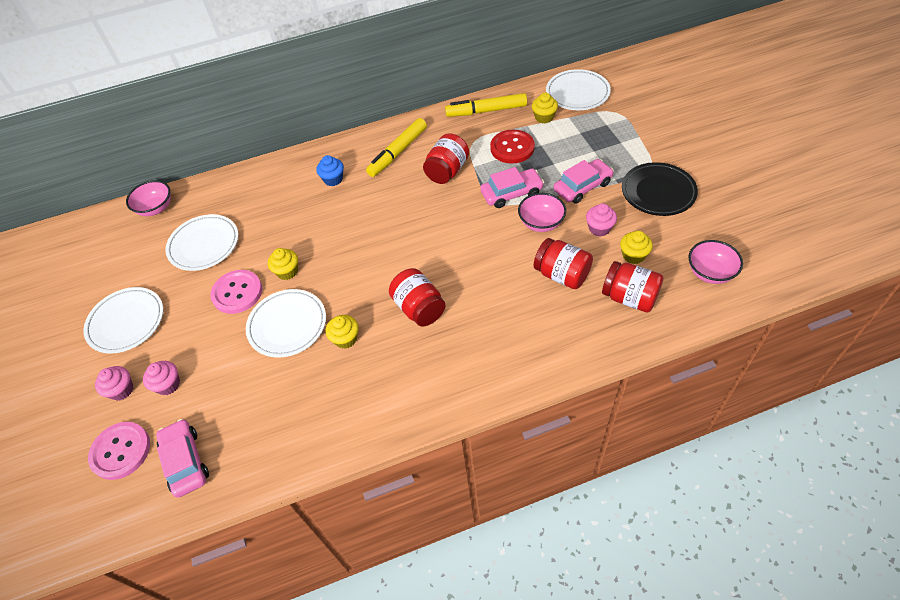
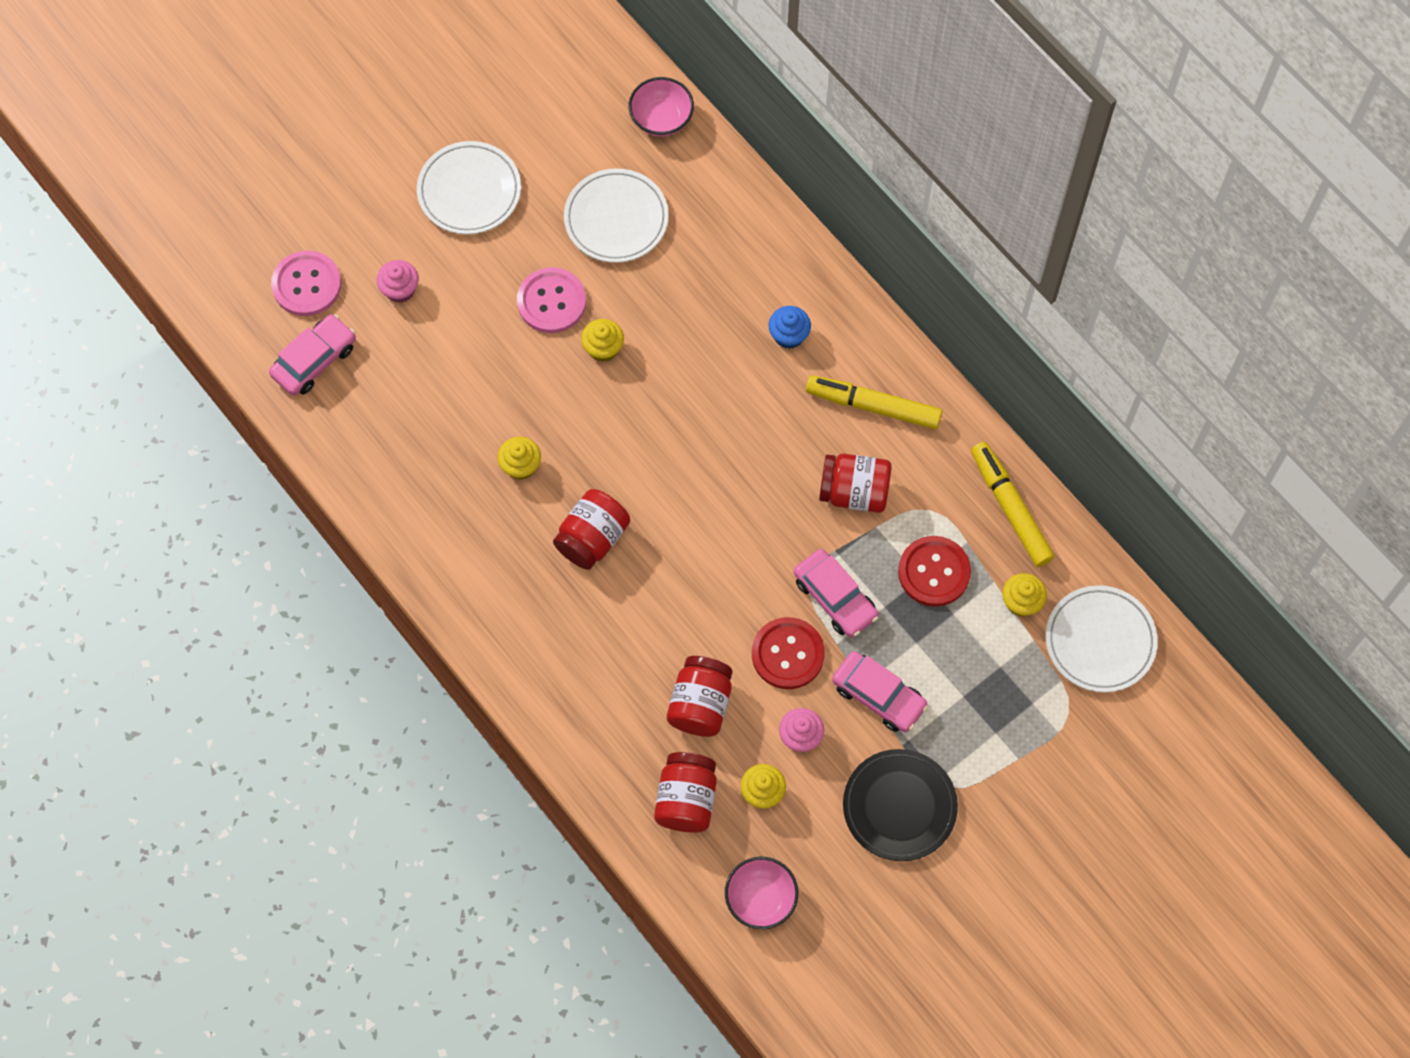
camera: 65 degrees right, 15 degrees up
pink cupcake [95,366,133,401] -> none
white plate [246,289,326,358] -> none
pink bowl [518,193,566,232] -> red button [752,617,825,689]

